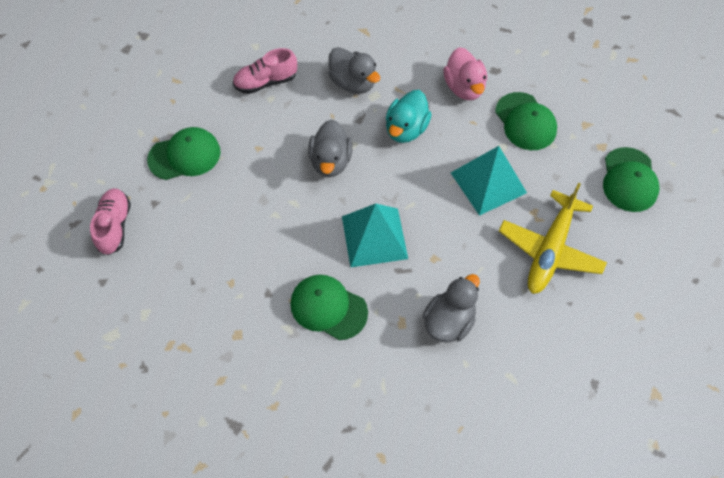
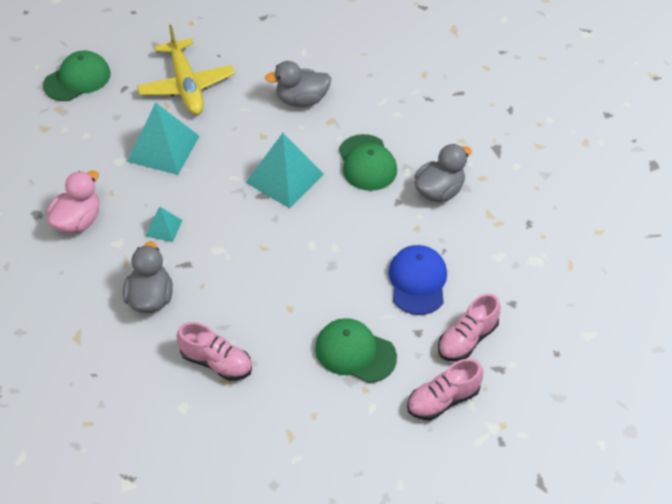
camera: 135 degrees left, 10 degrees down
grey duck [308,120,352,177] -> grey duck moved to [414,144,472,202]
turquoise duck [386,90,432,143] -> turquoise pyramid [146,207,182,242]
green cap [495,92,557,150] -> none
yellow plane [499,182,607,294] -> yellow plane turned 90 degrees clockwise [137,24,235,115]
none -> blue cap [388,245,447,315]
none -> pink shoe [407,359,483,421]

